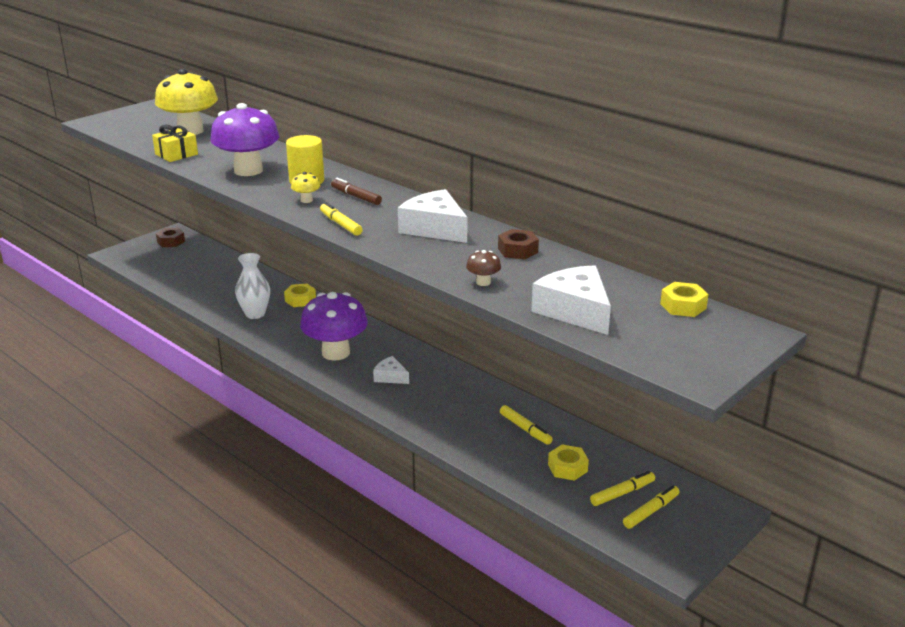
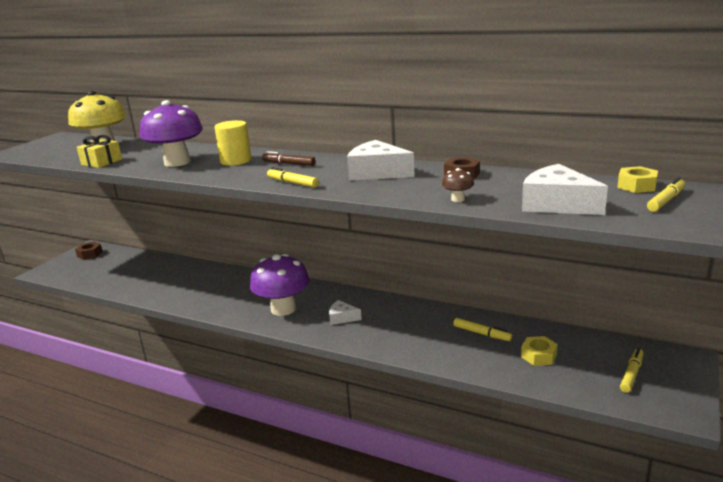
camera: 15 degrees left, 5 degrees down
white vase [235,253,270,319] -> none
yellow nut [284,284,316,307] -> none
yellow mushroom [291,172,321,203] -> none
yellow marker [590,471,655,506] -> yellow marker moved to [647,177,685,212]

